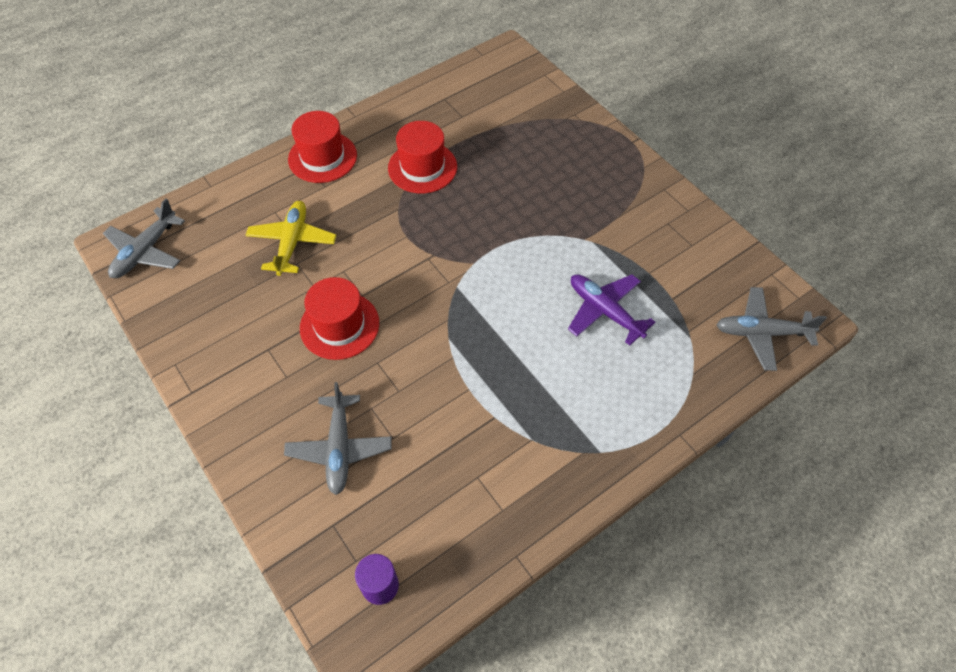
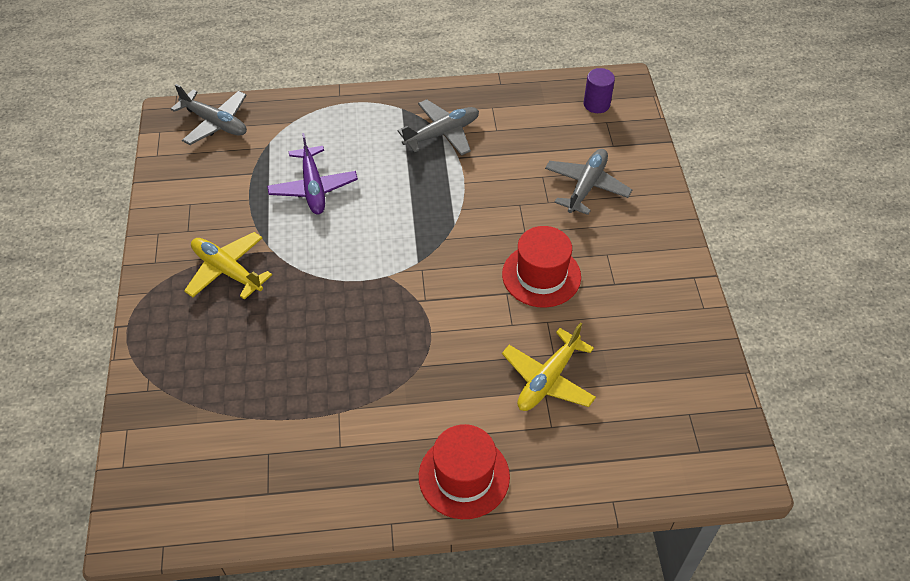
camera: 150 degrees left, 5 degrees down
grey plane [103,198,185,278] -> grey plane moved to [397,99,479,156]
red hat [388,121,457,193] -> none
none -> yellow plane [184,232,272,300]

